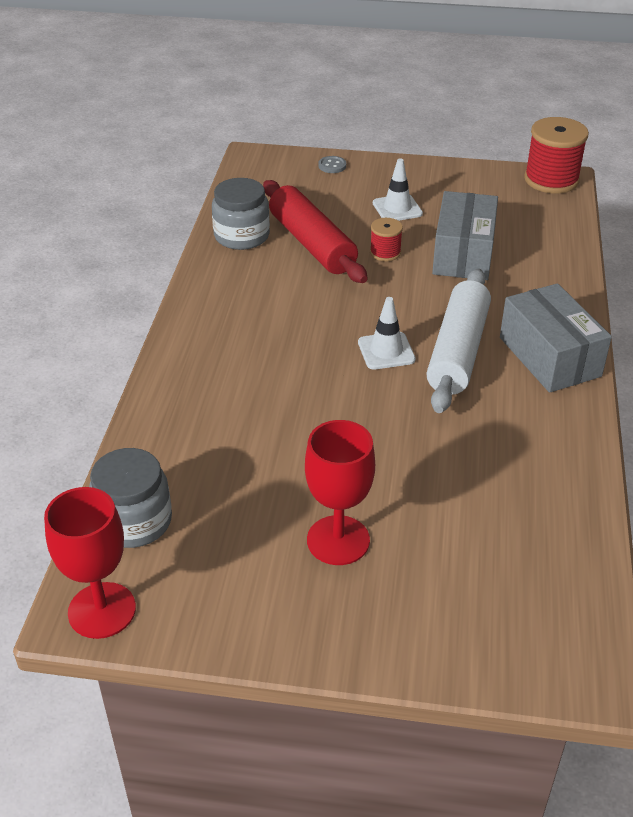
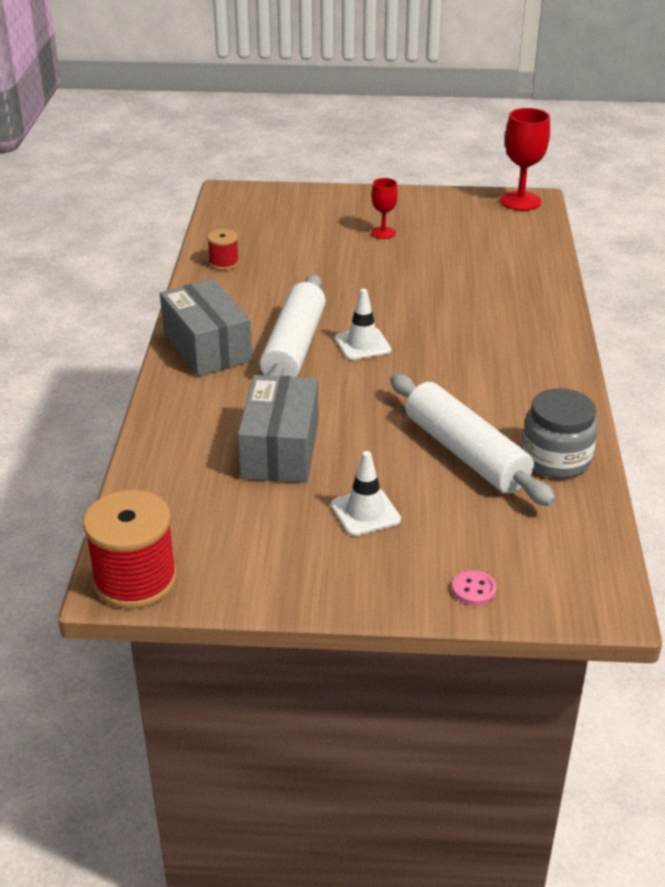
camera: 175 degrees right, 5 degrees down
grey jar [89,448,172,548] -> none
red rolling pin [263,180,367,283] -> white rolling pin [390,374,556,506]
red goblet [305,420,375,565] -> red goblet [371,178,398,239], size x0.58
grey button [318,156,346,173] -> pink button [452,570,497,605]
red spool [370,218,403,261] -> red spool moved to [207,229,239,270]

